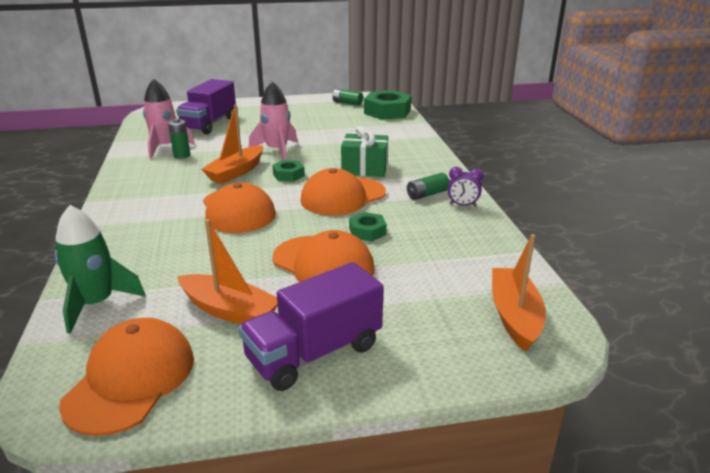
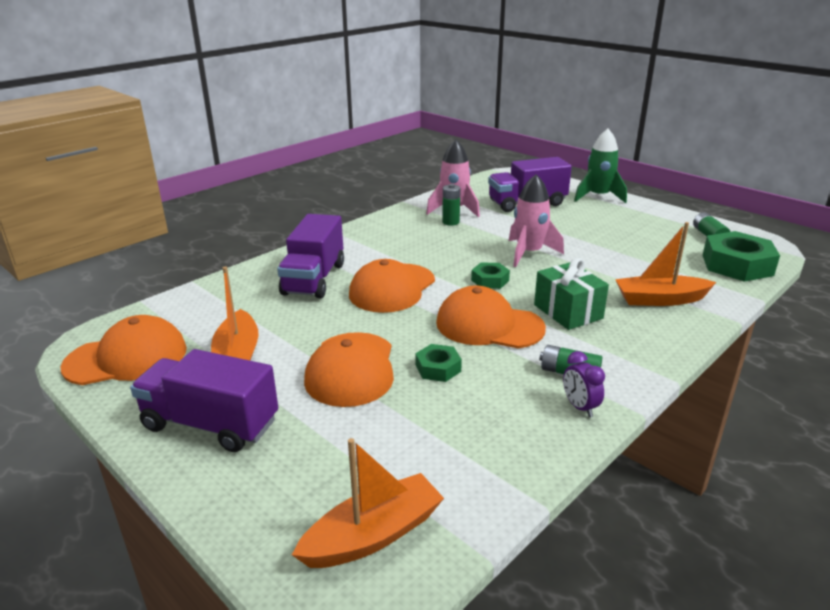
camera: 55 degrees right, 0 degrees up
green rocket [55,205,145,334] -> green rocket moved to [574,129,627,203]
orange boat [201,104,263,184] -> orange boat moved to [615,222,716,306]
none -> purple truck [277,214,344,299]

